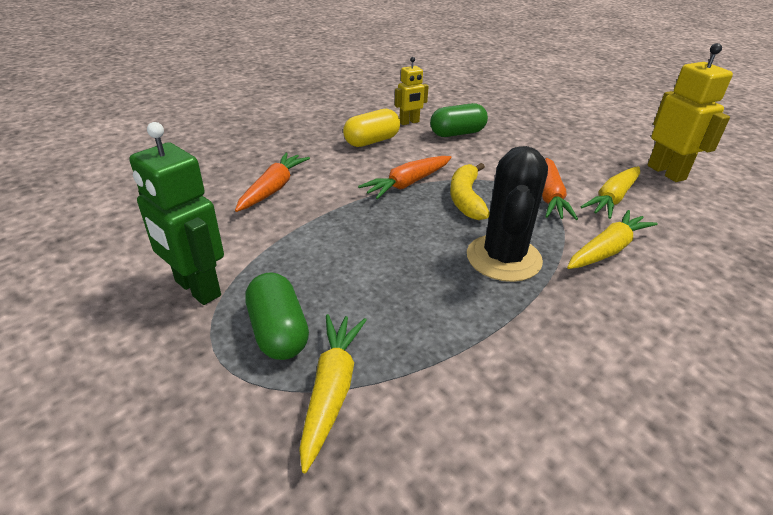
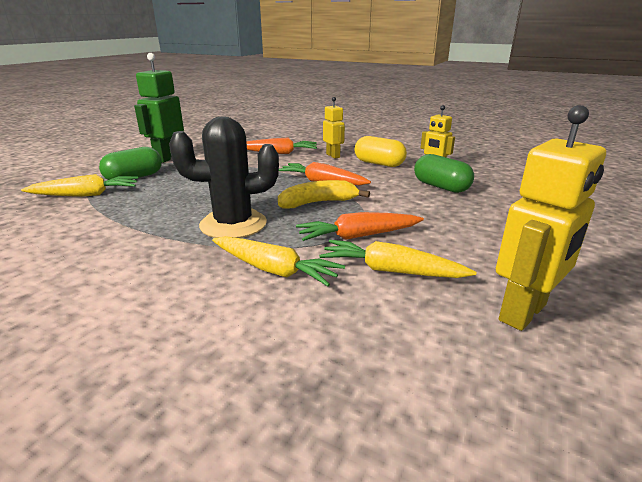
camera: 70 degrees right, 10 degrees down
none -> yellow robot [323,97,345,159]

